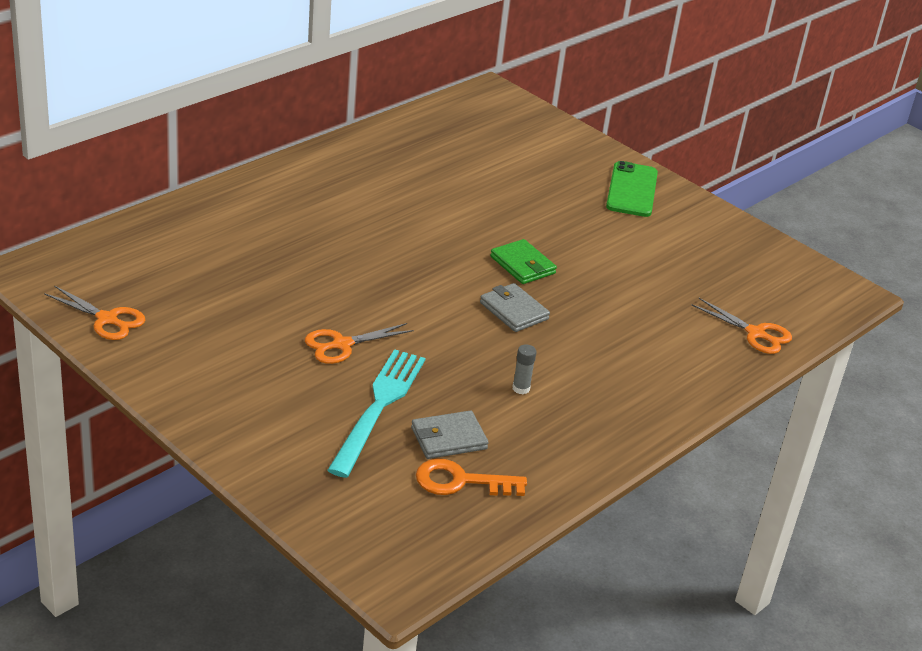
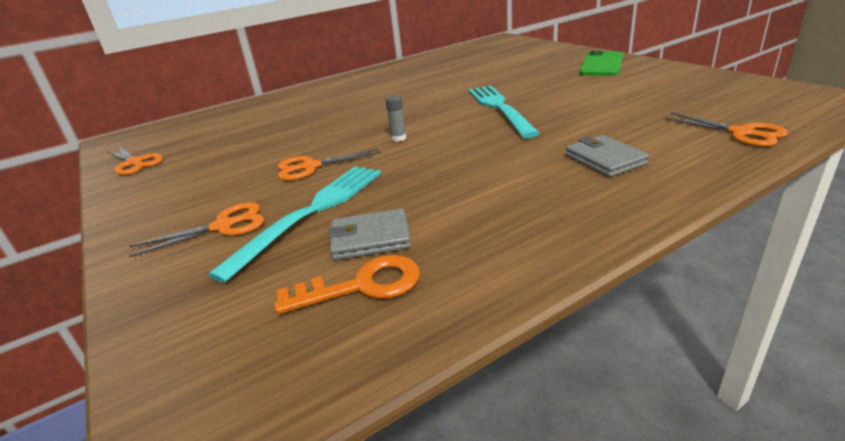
camera: 20 degrees right, 5 degrees down
orange key [416,458,527,496] -> orange key turned 150 degrees clockwise [275,255,420,314]
grey wallet [480,283,550,332] -> grey wallet moved to [566,135,649,177]
green wallet [490,239,557,284] -> turquoise fork [468,86,540,138]
grey glue stick [512,344,536,394] -> grey glue stick moved to [385,95,406,142]
none -> orange scissors [129,202,264,257]

